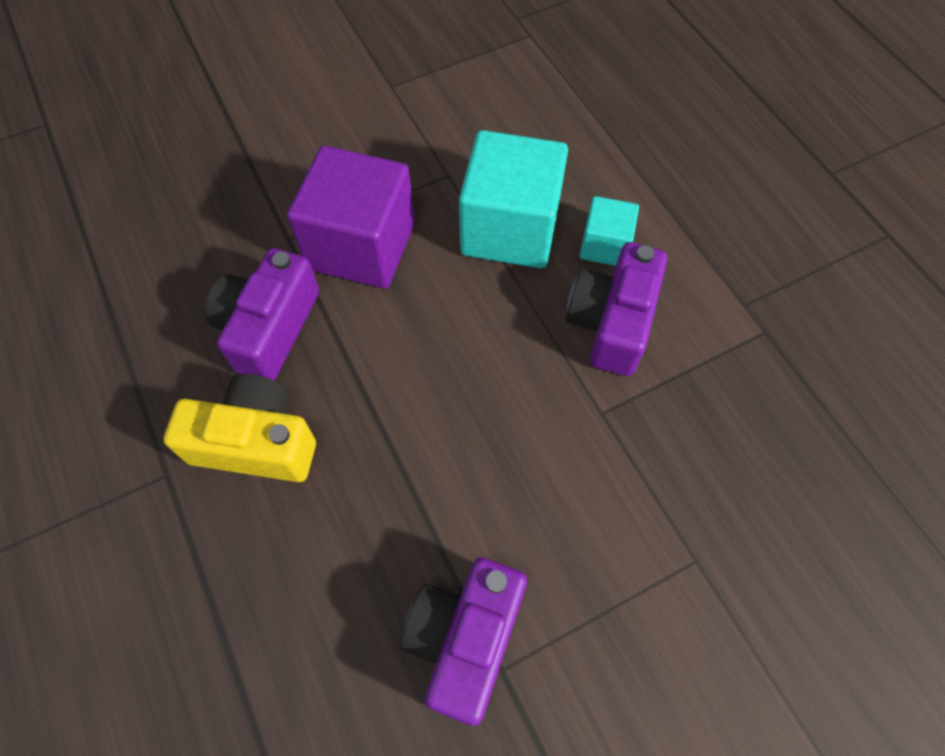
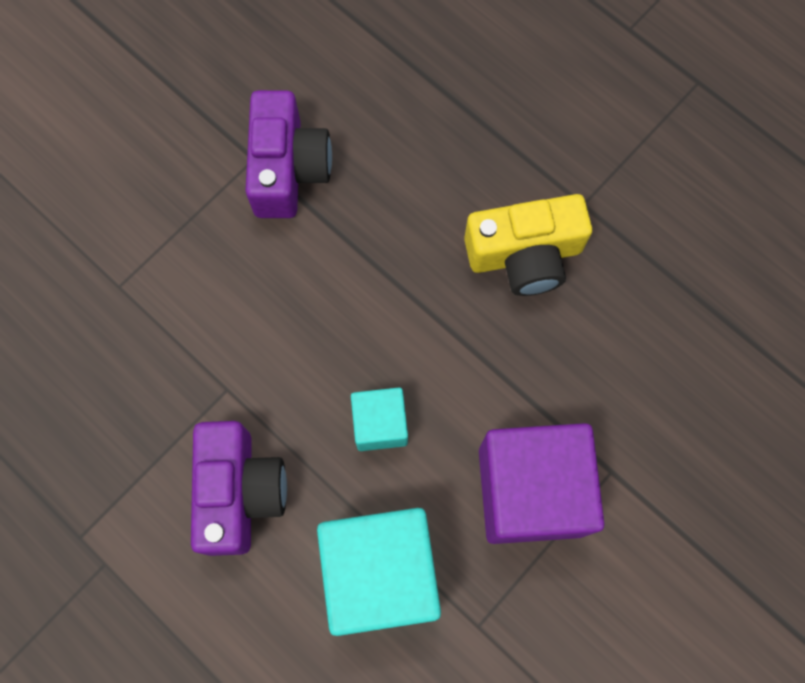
camera: 160 degrees right, 10 degrees up
purple camera [205,248,319,380] -> none
turquoise cube [580,196,639,266] -> turquoise cube moved to [351,387,408,451]

